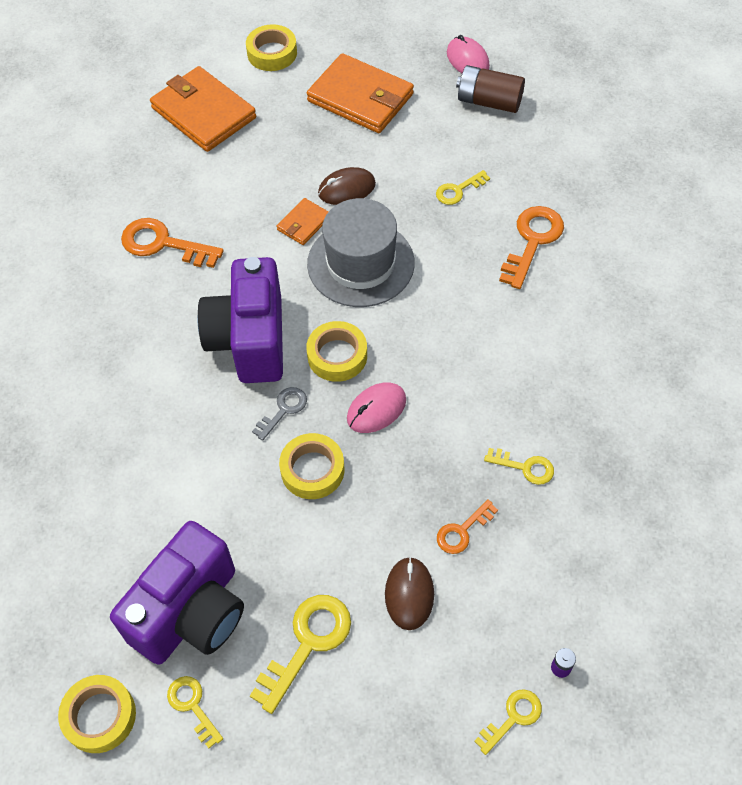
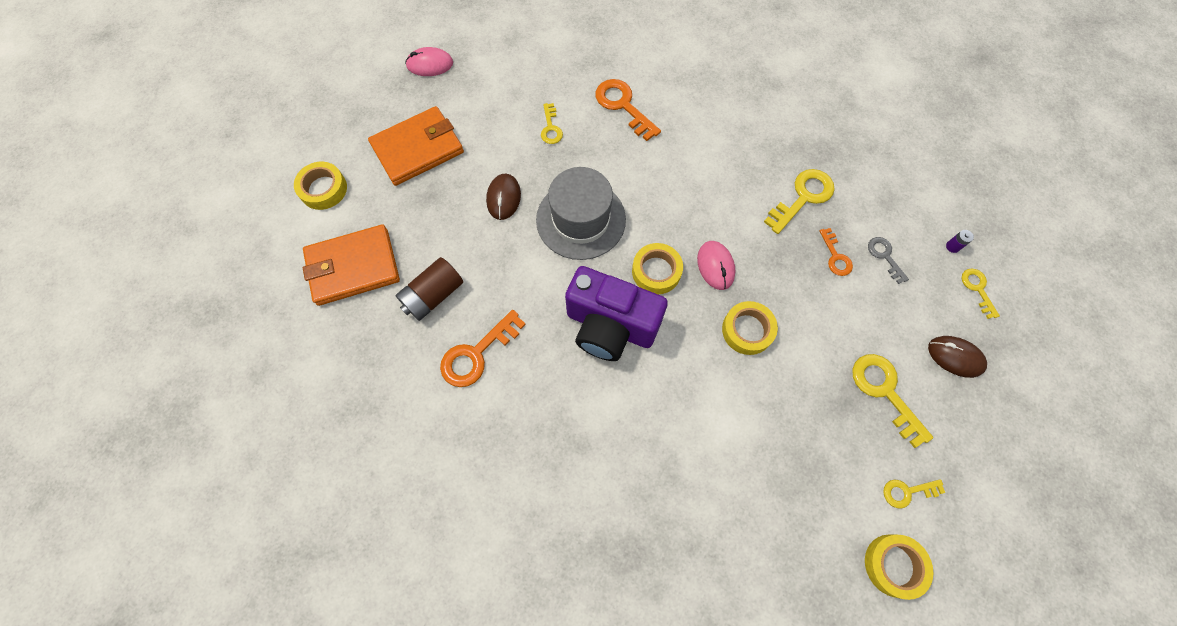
camera: 65 degrees left, 10 degrees up
purple camera [110,521,244,664] -> none
grey key [252,387,307,441] -> grey key moved to [868,237,909,284]
orange wallet [277,198,329,245] -> none
brown mouse [385,557,434,630] -> brown mouse moved to [928,336,987,378]
brown battery [456,65,525,113] -> brown battery moved to [396,257,463,321]
yellow key [484,448,554,485] -> yellow key [764,169,835,234], size x1.71

